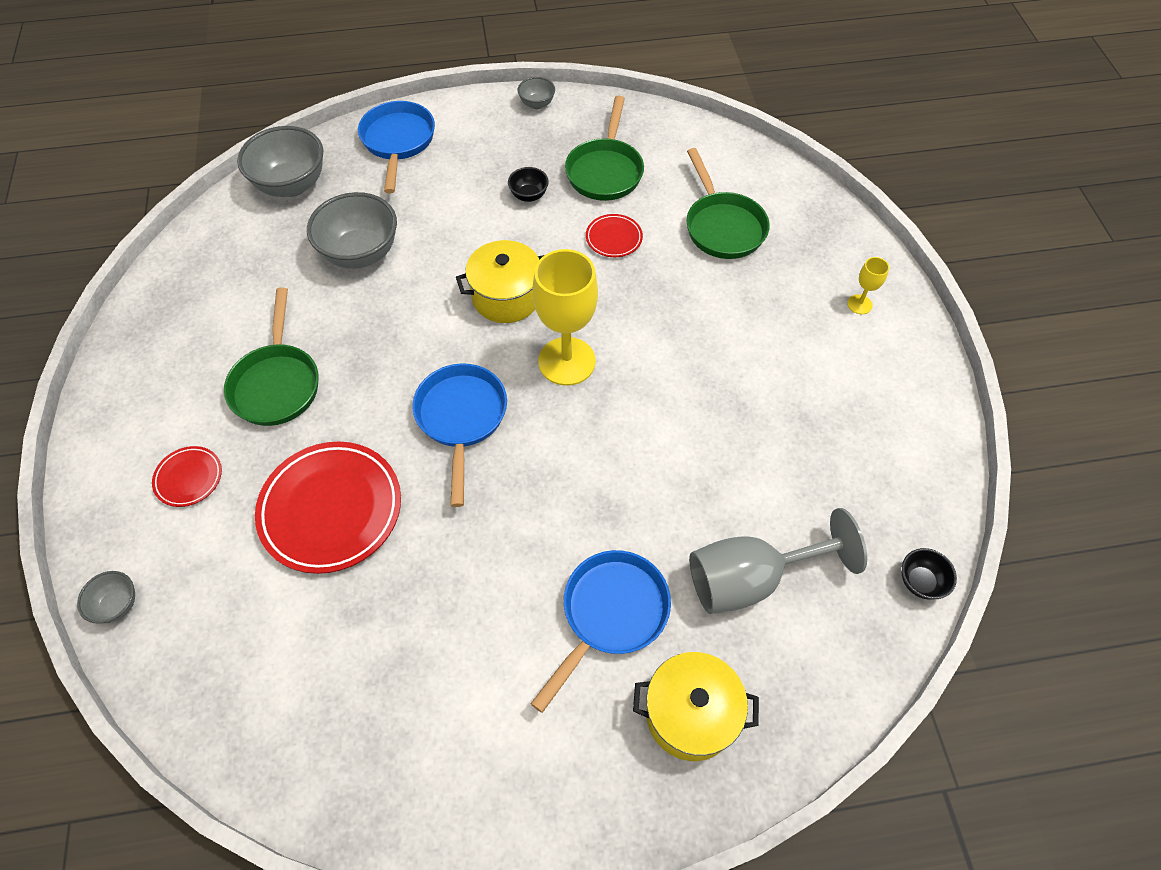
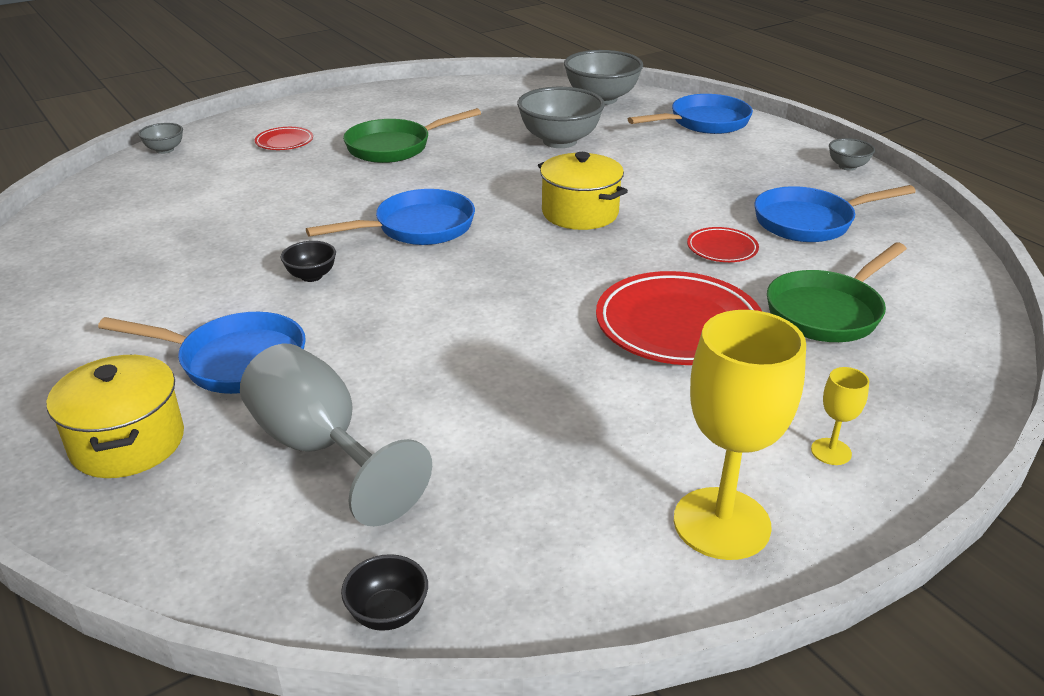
camera: 65 degrees right, 25 degrees down
red plate [255,442,401,574] -> red plate moved to [596,271,762,365]
black bowl [508,167,549,202] -> black bowl moved to [281,241,336,282]
yellow goblet [532,249,598,386] -> yellow goblet moved to [674,310,806,560]
green pan [565,96,644,201] -> blue pan [754,185,916,242]

